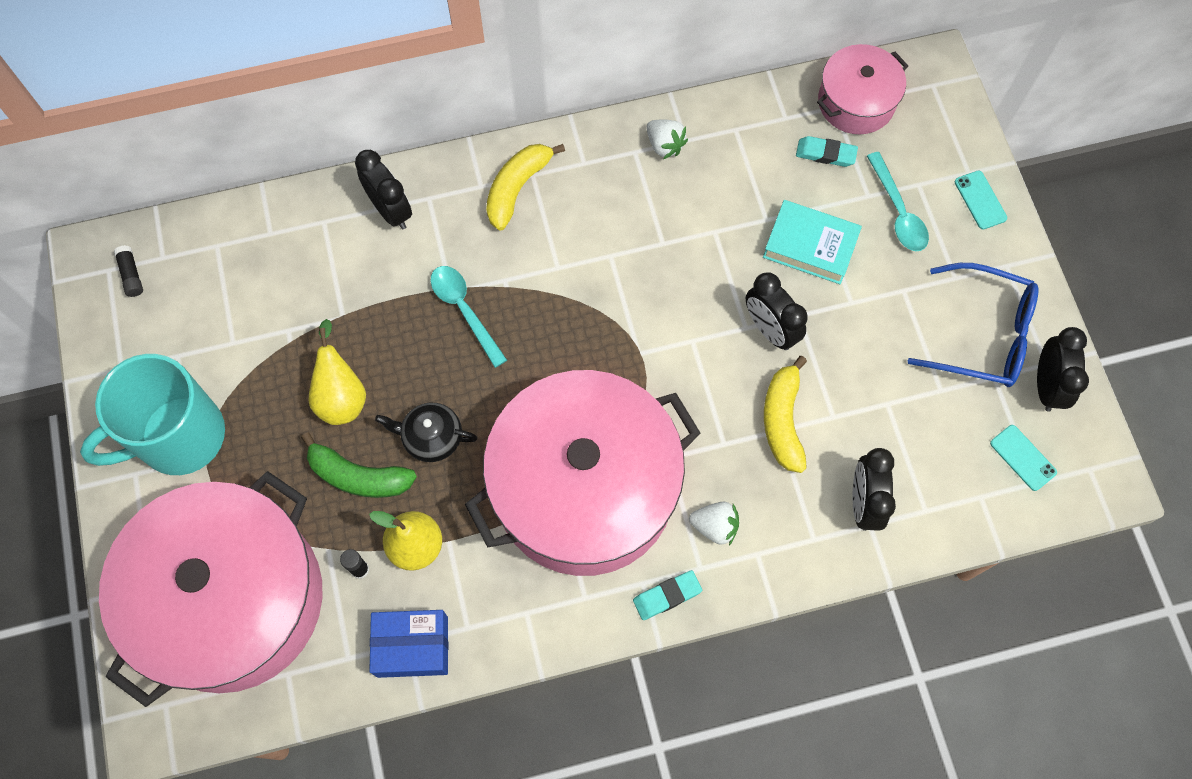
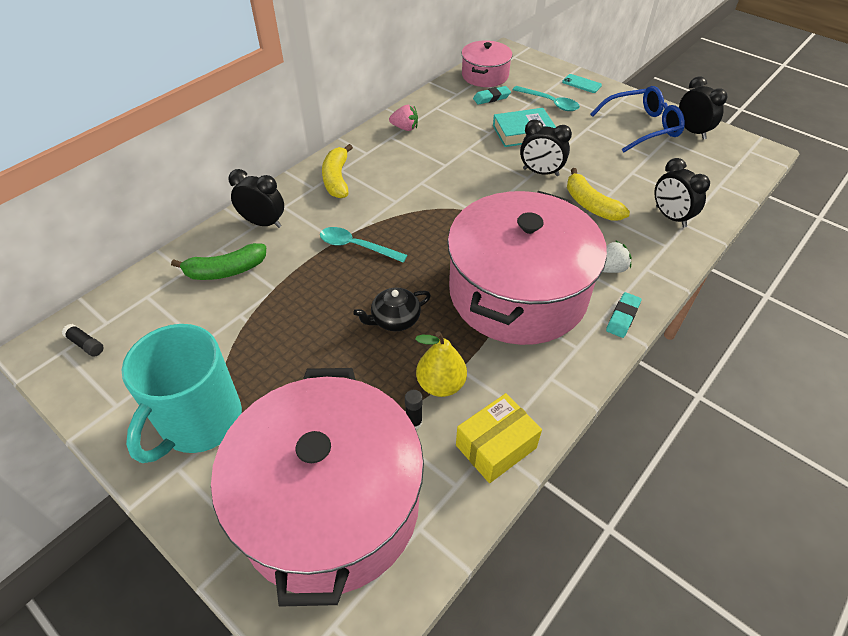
camera: 35 degrees left, 20 degrees down
green banana [301,433,417,498] -> green banana moved to [171,243,266,280]
yellow pear [309,319,366,425] -> none
blue box [369,610,448,678] -> yellow box [456,393,542,483]
white strawberry [647,119,688,159] -> pink strawberry [389,105,418,131]
turquoise phone [990,425,1057,491] -> none

